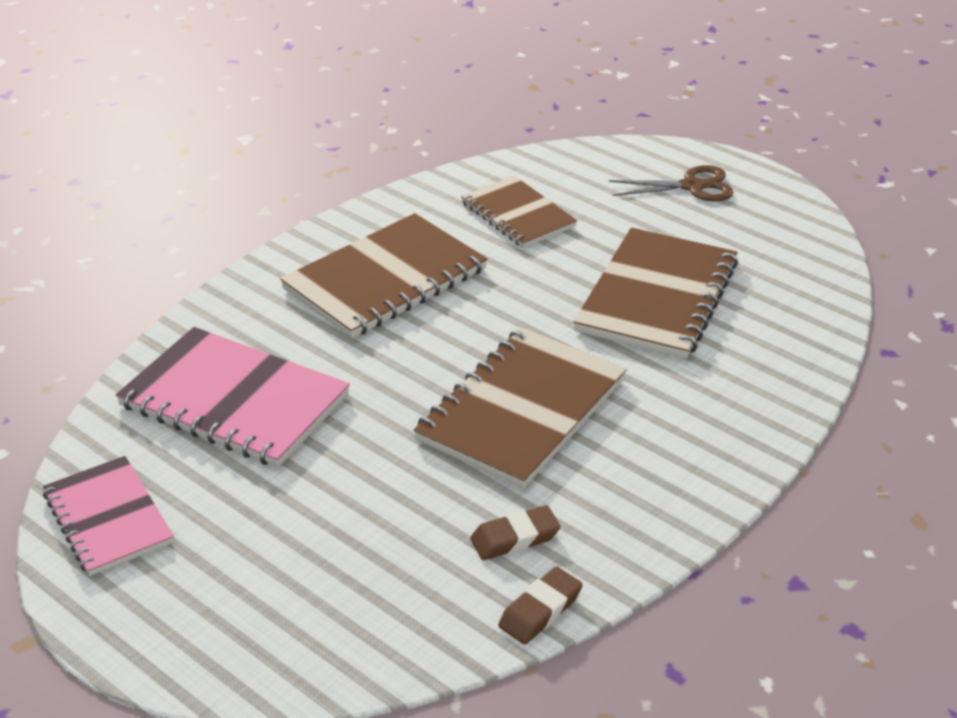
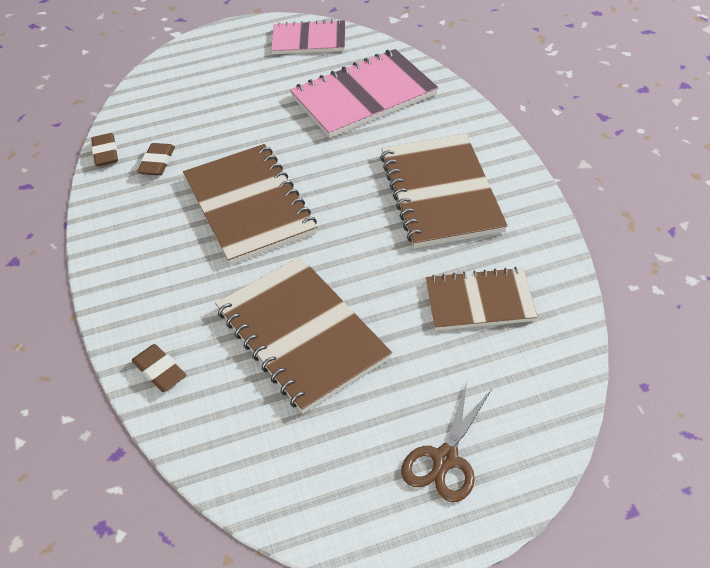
camera: 125 degrees right, 10 degrees up
none -> brown eraser [132,344,186,392]

